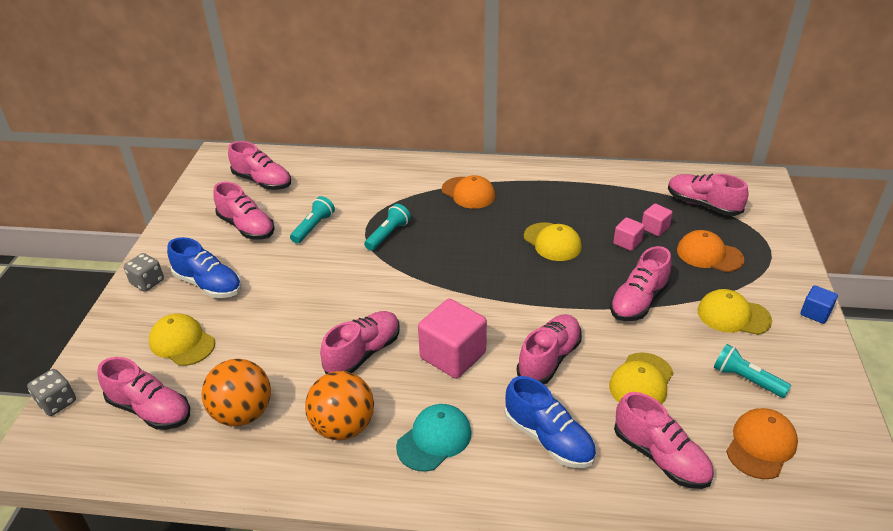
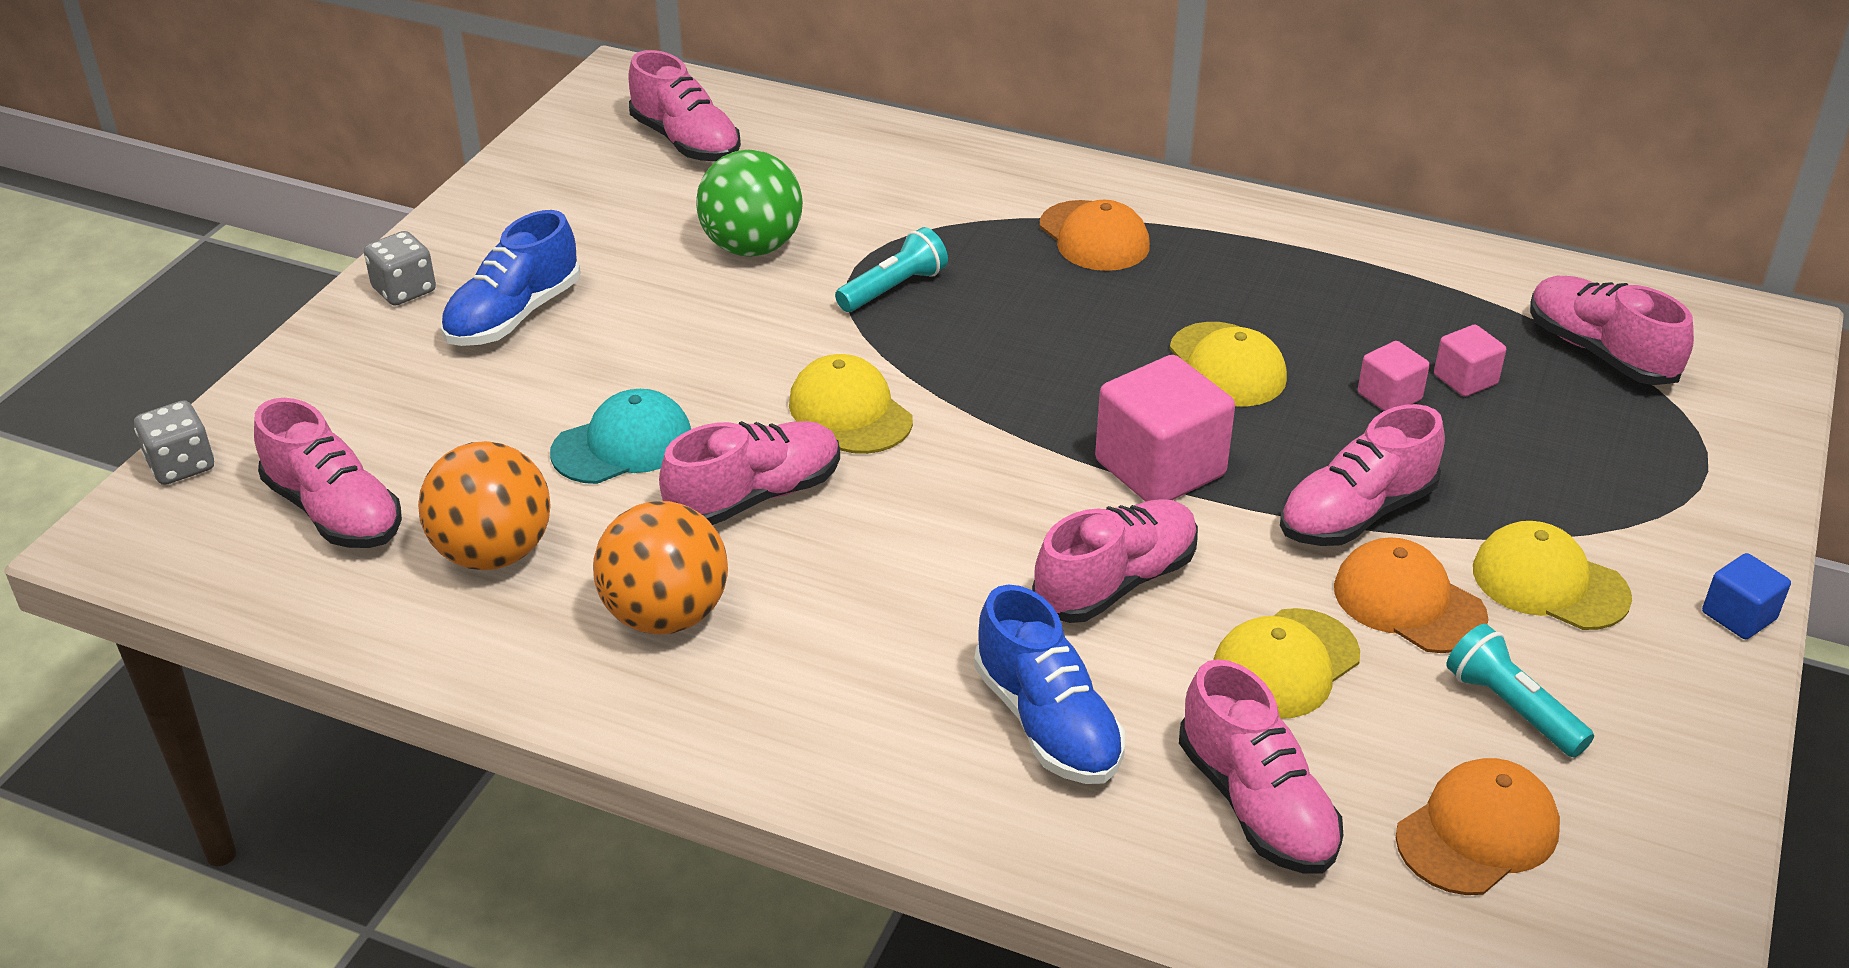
camera: 15 degrees right, 0 degrees up
yellow cap [149,313,215,366] -> yellow cap moved to [789,354,913,454]
blue shoe [167,237,242,298] -> blue shoe turned 75 degrees clockwise [441,210,581,346]
pink shoe [213,182,275,240] -> none
turquoise flashlight [290,196,335,244] -> green ball [696,149,803,257]
turquoise cap [396,404,472,472] -> turquoise cap moved to [550,389,691,484]
pink cube [418,299,487,379] -> pink cube moved to [1095,355,1235,502]
orange cap [677,230,744,272] -> orange cap moved to [1334,537,1488,653]

